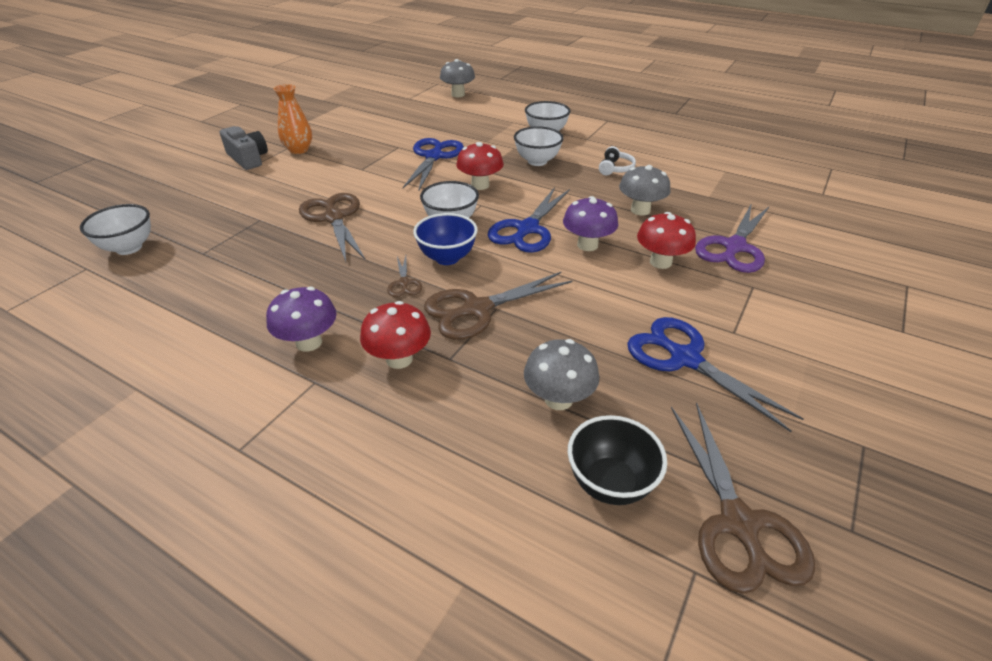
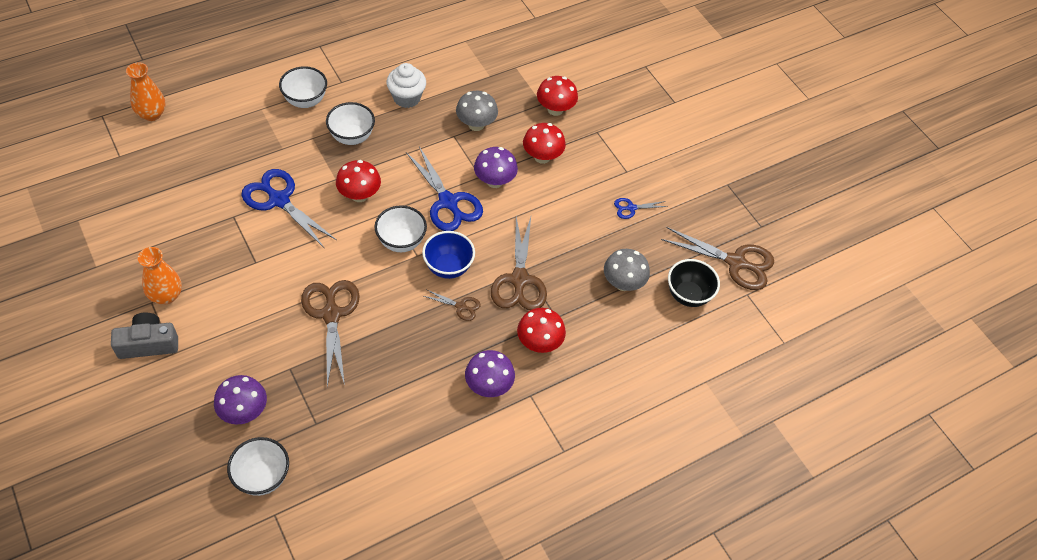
camera: 65 degrees left, 15 degrees up
brown scissors [299,193,365,262] -> brown scissors turned 75 degrees clockwise [301,280,360,387]
grey mushroom [440,59,475,97] -> orange vase [126,62,166,121]
white headphones [599,146,636,175] -> white cupcake [387,63,426,108]
blue scissors [627,317,804,432] -> blue scissors [614,198,668,219], size x0.49
purple scissors [695,203,769,273] -> red mushroom [537,76,578,116]
none -> purple mushroom [214,375,267,424]

